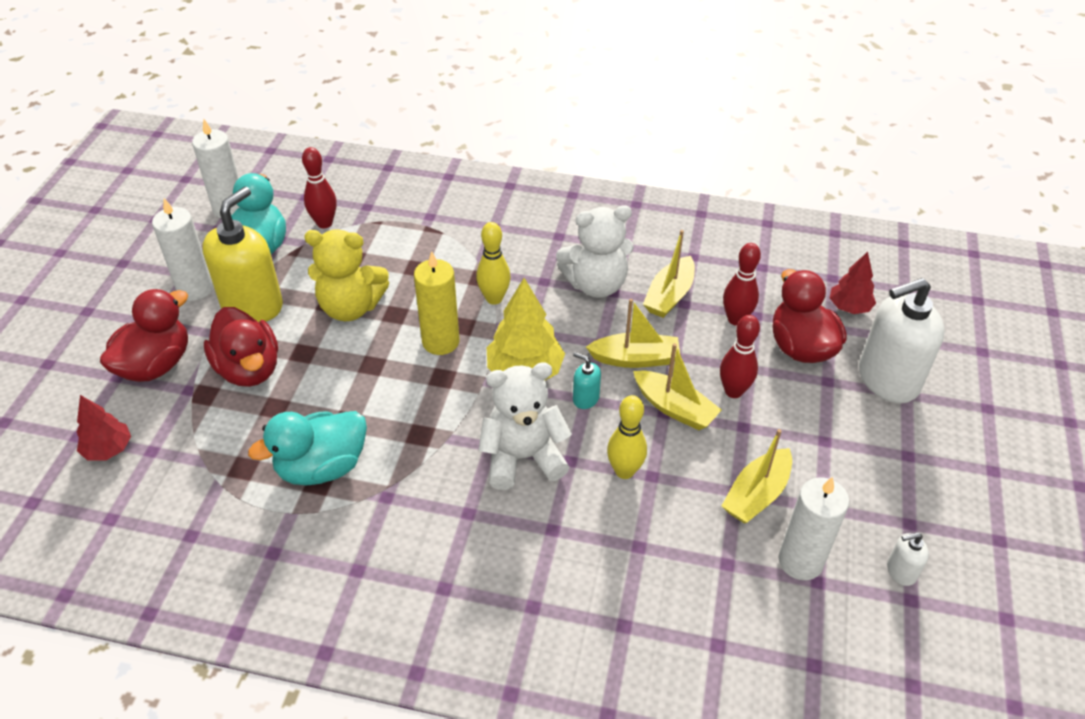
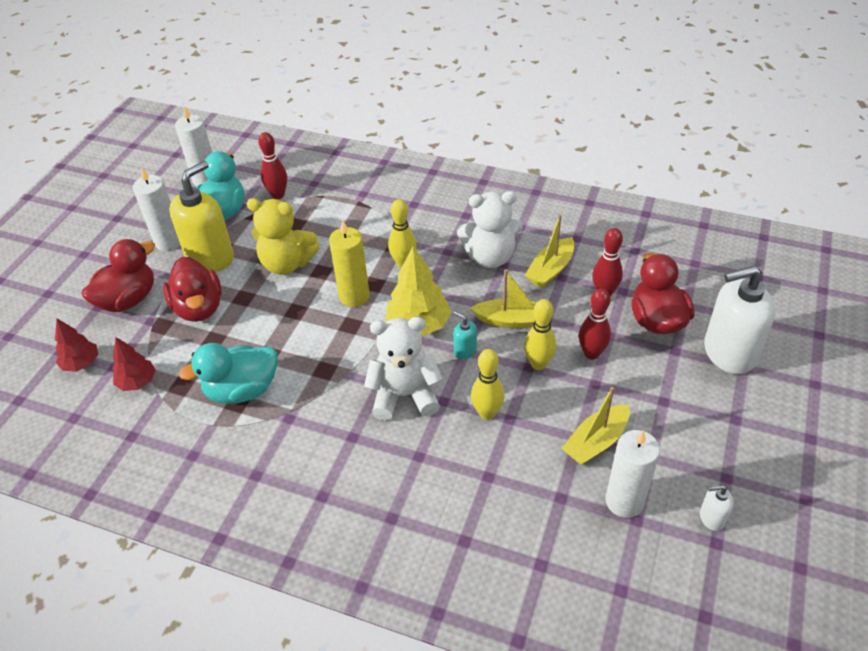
camera: 10 degrees right, 0 degrees up
yellow boat [633,343,722,430] -> yellow bowling pin [524,299,556,370]
red tree [830,252,876,314] -> red tree moved to [112,337,155,391]

